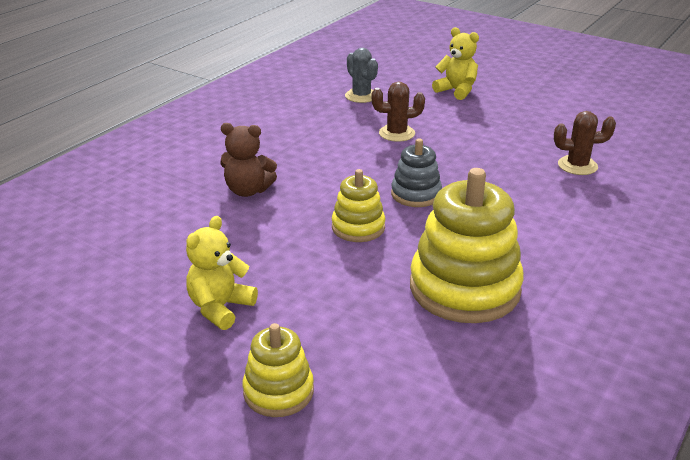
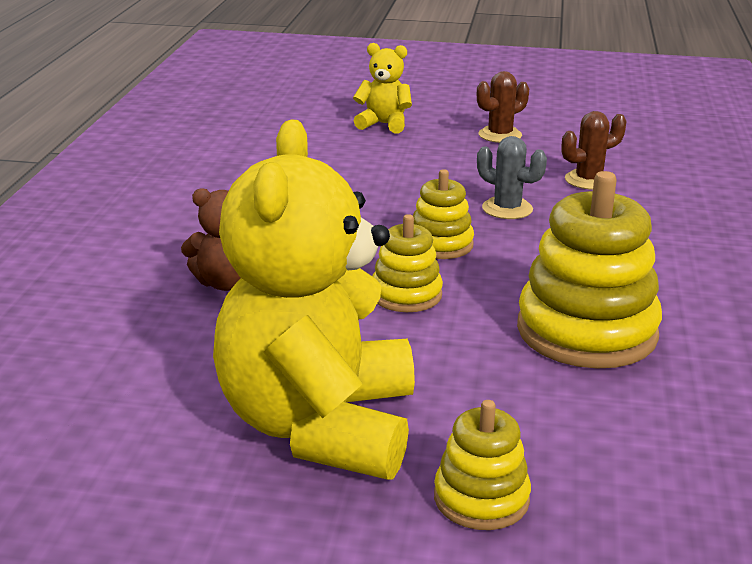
camera: 25 degrees left, 5 degrees down
yellow teddy bear [186,216,258,330] -> yellow teddy bear [213,120,415,480], size x2.22
grey cactus [345,48,378,103] -> grey cactus moved to [477,136,547,219]
brown cactus [372,81,425,142] -> brown cactus moved to [477,71,529,143]
grey stacking toy [391,138,442,207] -> yellow stacking toy [413,169,474,259]

